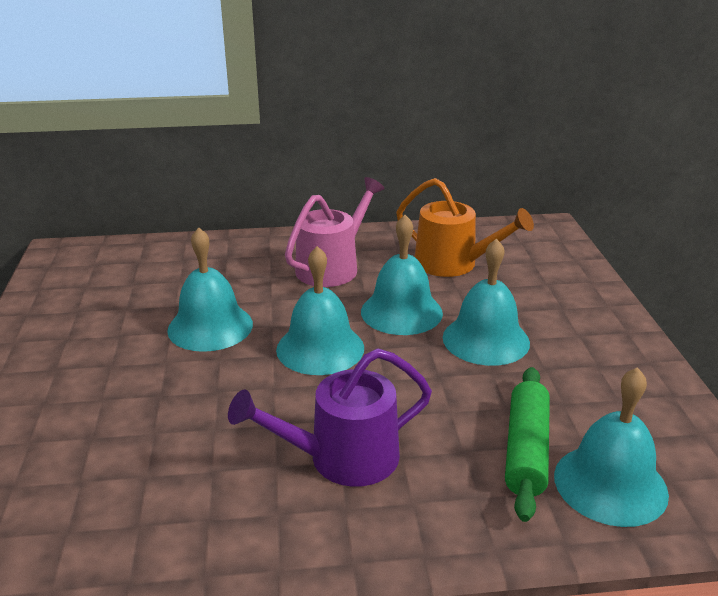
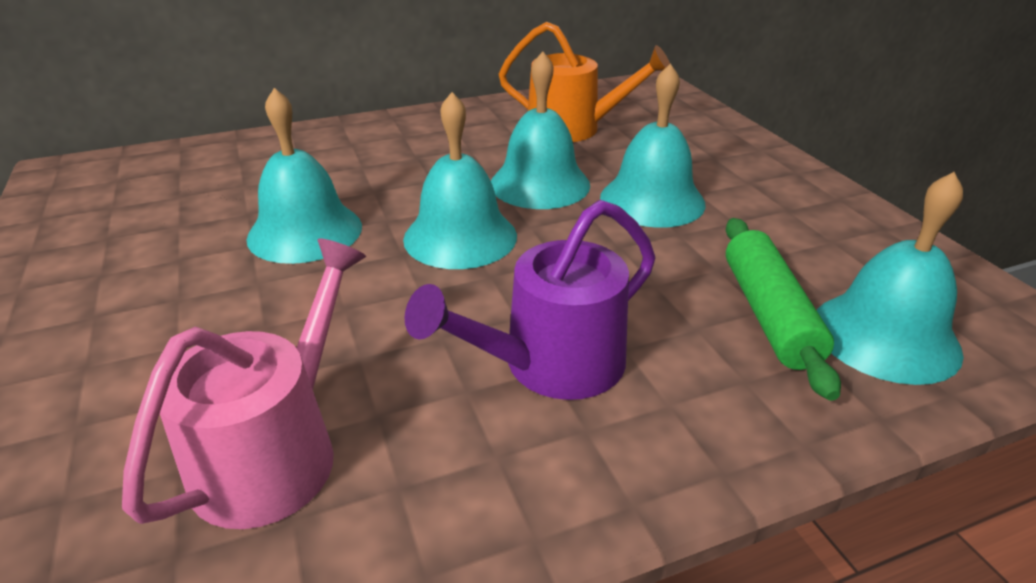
camera: 15 degrees left, 5 degrees up
pink watering can [285,177,384,287] -> pink watering can moved to [122,238,366,529]

